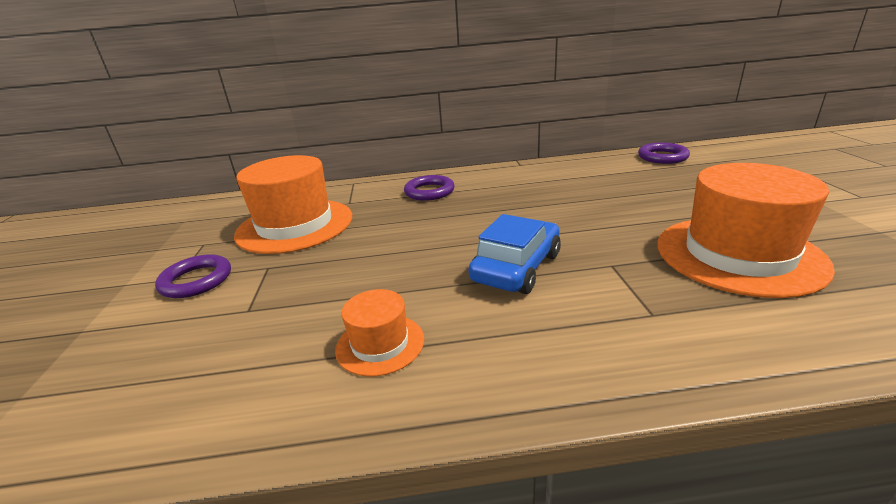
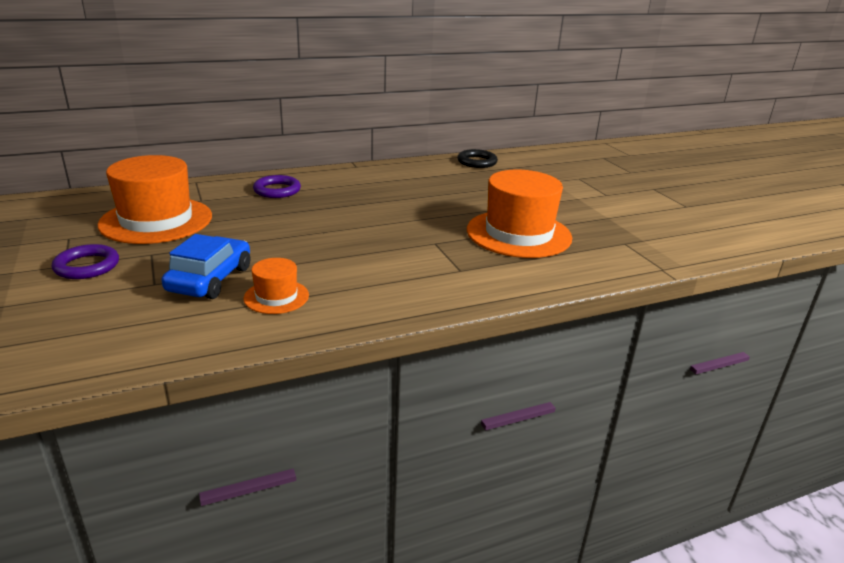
camera: 20 degrees left, 0 degrees up
blue car [469,214,561,294] -> blue car moved to [161,234,250,299]
purple ring [638,143,690,164] -> black ring [457,149,498,168]

